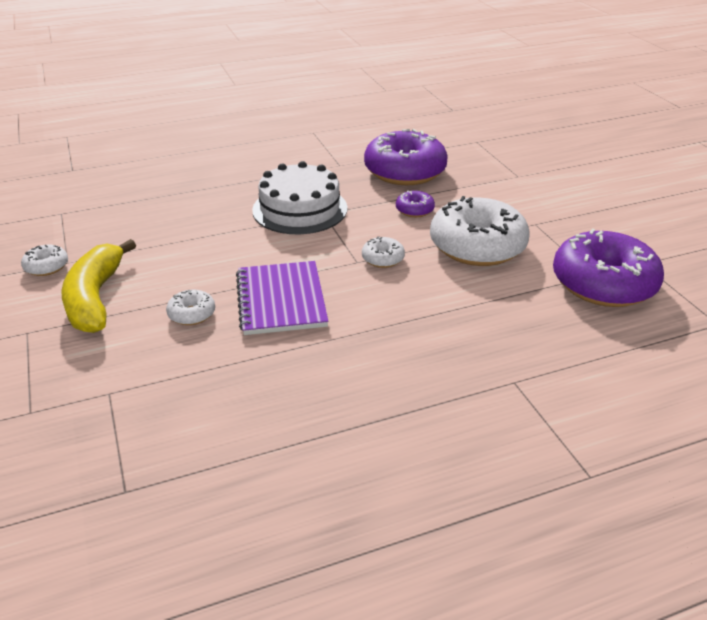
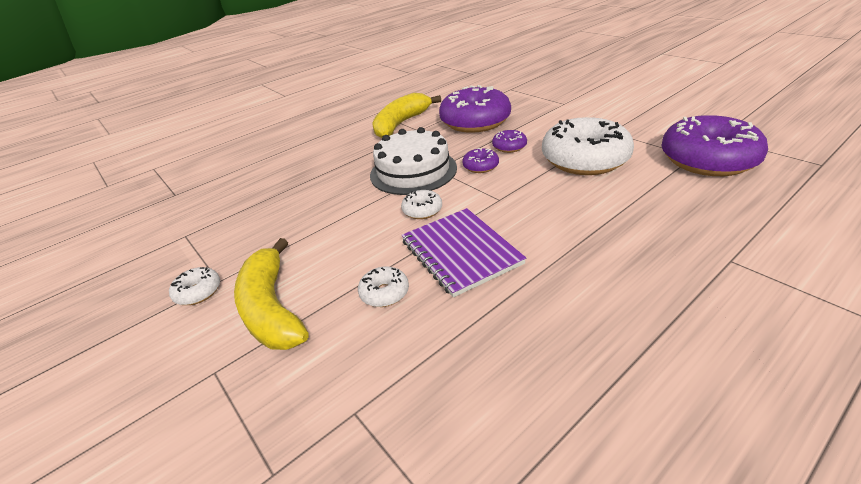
camera: 15 degrees left, 0 degrees up
white donut [362,236,405,268] -> white donut moved to [401,190,442,219]
none -> yellow banana [372,93,441,138]
none -> purple donut [462,148,499,173]

